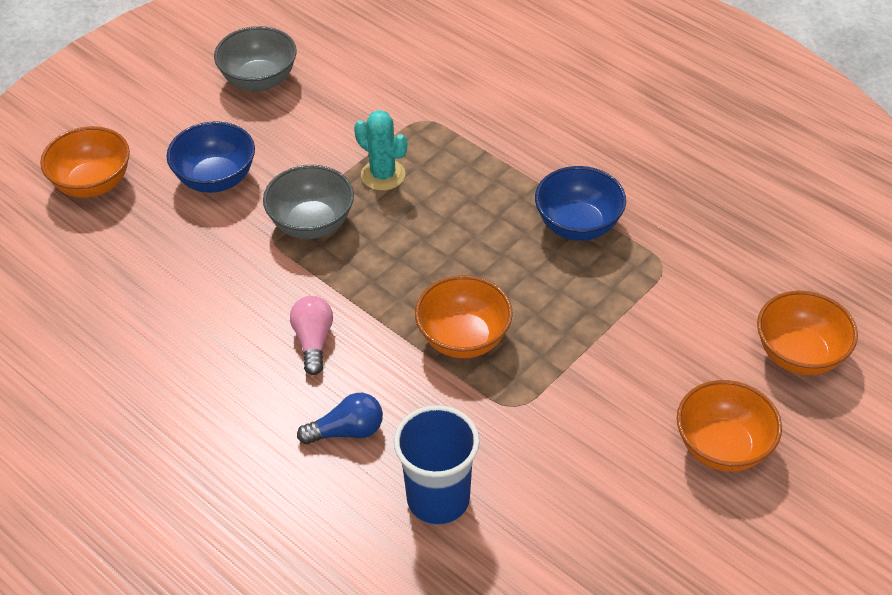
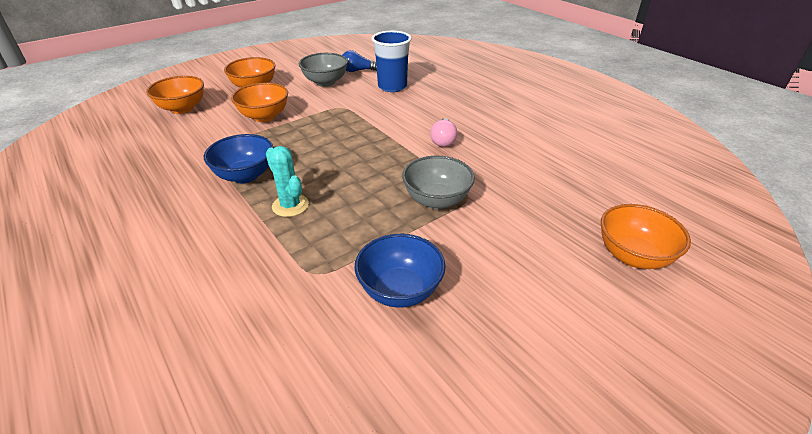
camera: 170 degrees left, 10 degrees down
blue bowl [166,121,255,193] -> blue bowl moved to [354,234,446,308]
grey bowl [214,26,297,91] -> grey bowl moved to [299,53,348,87]
blue light bulb [297,393,383,444] -> blue light bulb moved to [342,50,377,72]
turquoise cactus [354,110,407,191] -> turquoise cactus moved to [266,146,309,217]
orange bowl [415,275,513,358] -> orange bowl moved to [231,83,288,122]

